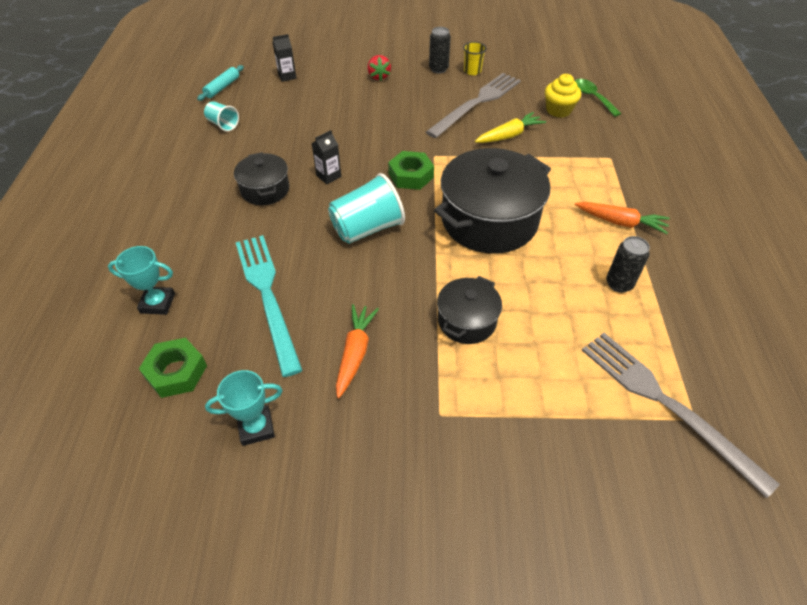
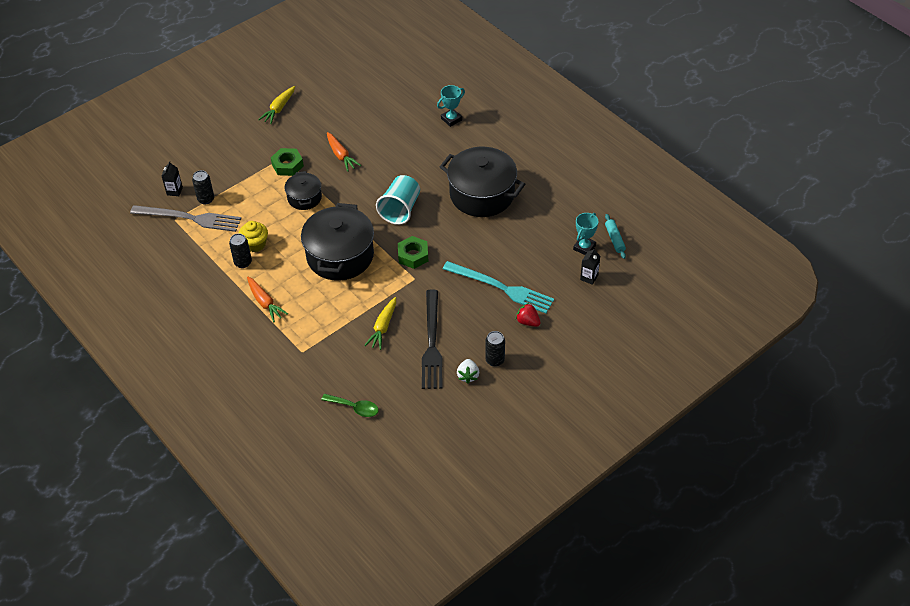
camera: 140 degrees right, 0 degrees up
green nut [139,338,207,398] -> green nut moved to [271,148,304,176]
turquoise cup [204,101,239,131] -> none
turquoise trophy [205,370,283,446] -> turquoise trophy moved to [573,213,598,255]
black pot [234,152,290,205] -> black pot [440,147,525,217], size x1.89
turquoise fork [236,235,302,377] -> turquoise fork moved to [443,261,554,313]
black carton [312,130,341,184] -> black carton moved to [161,161,183,196]
grey fork [426,73,521,138] -> black fork [422,289,442,389]
yellow cup [463,42,487,75] -> white strawberry [457,359,479,384]
yellow cupcake [545,74,581,118] -> yellow cupcake moved to [239,221,268,252]
orange carrot [574,202,670,234] -> orange carrot turned 105 degrees counterclockwise [247,277,288,322]
none -> black can [192,170,214,205]
none -> yellow carrot [258,86,295,124]

